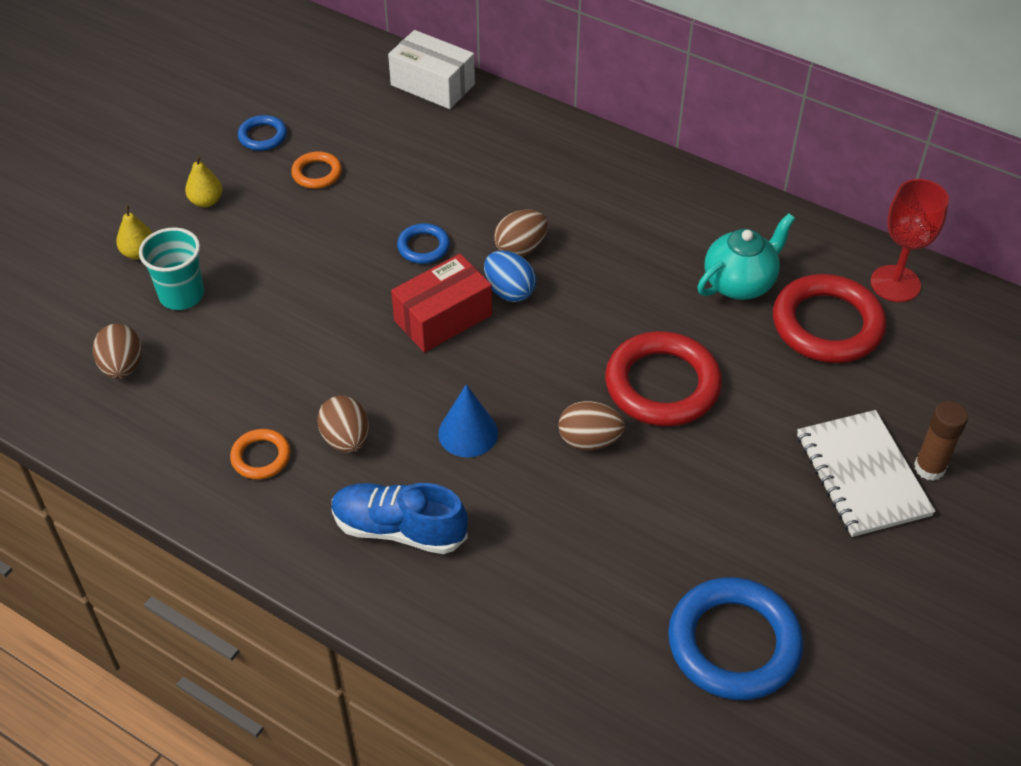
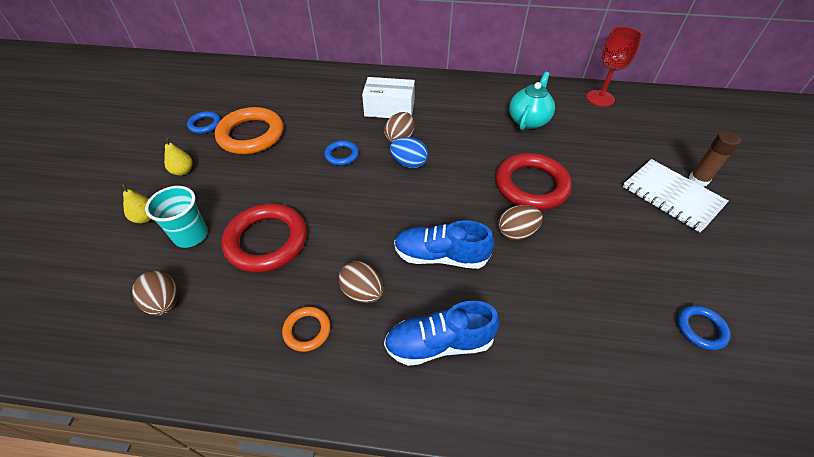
camera: 25 degrees left, 0 degrees up
orange ring [291,151,342,189] -> orange ring [215,107,283,154], size x2.02
white box [388,30,475,109] -> white box moved to [362,77,415,118]
red box [391,254,492,352] -> none
blue cone [438,384,498,458] -> blue shoe [394,220,494,269]
blue ring [668,577,803,700] -> blue ring [677,305,731,350], size x0.50
red ring [773,274,886,363] -> red ring moved to [222,203,307,273]

